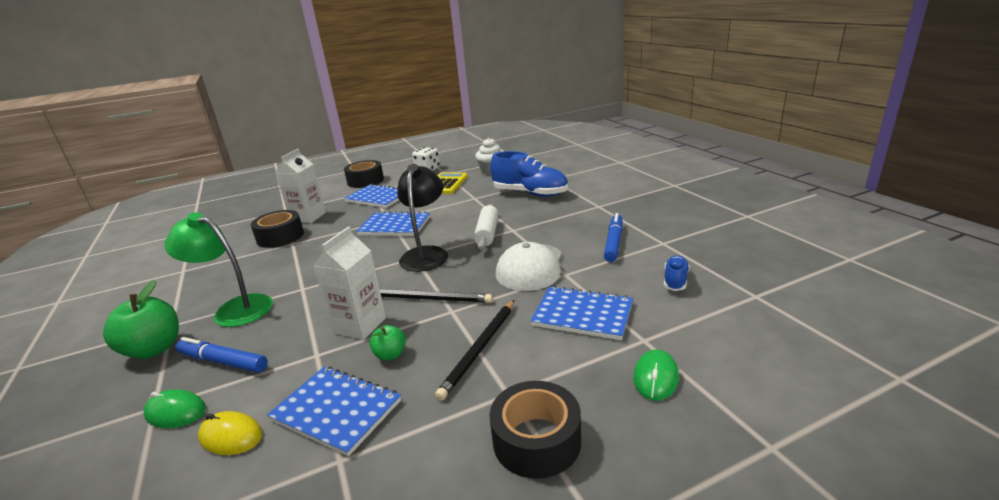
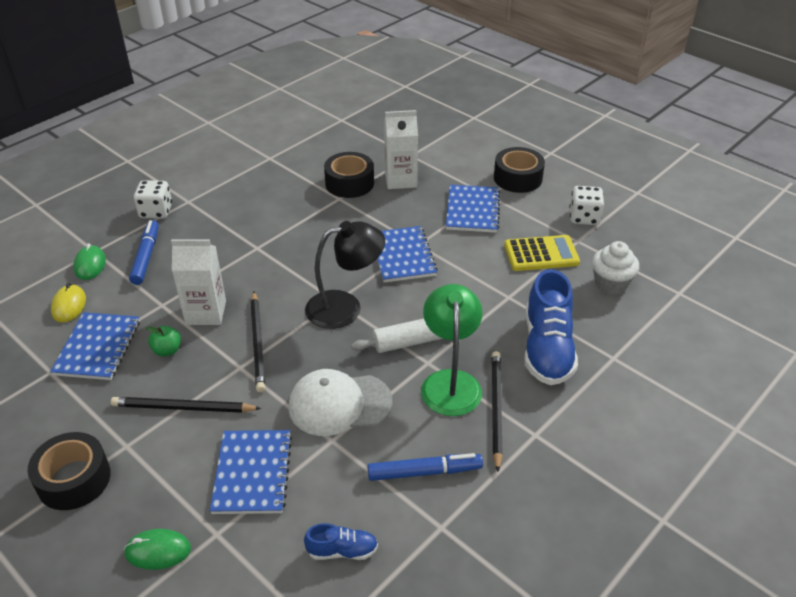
camera: 65 degrees right, 15 degrees up
green apple [103,280,179,359] -> white dice [134,180,172,219]
green lamp [164,213,273,327] -> green lamp moved to [421,284,483,416]
none -> black pencil [491,351,503,472]

